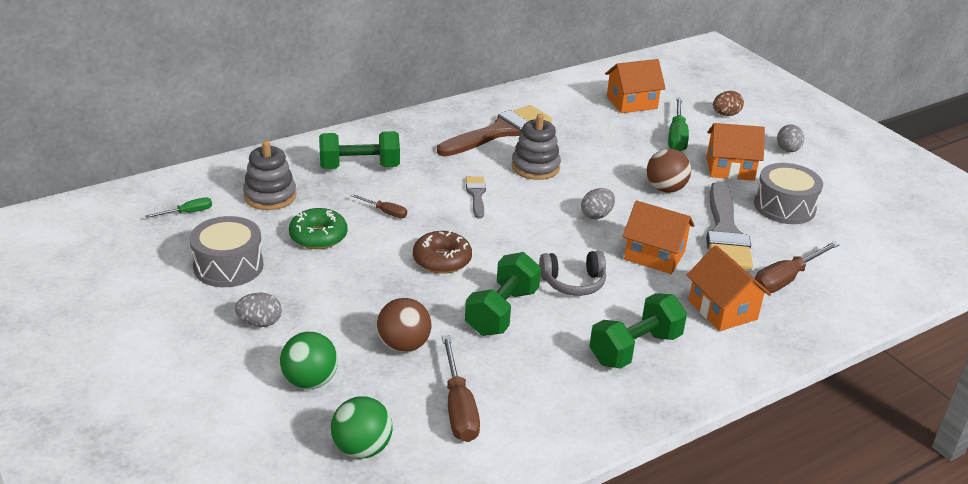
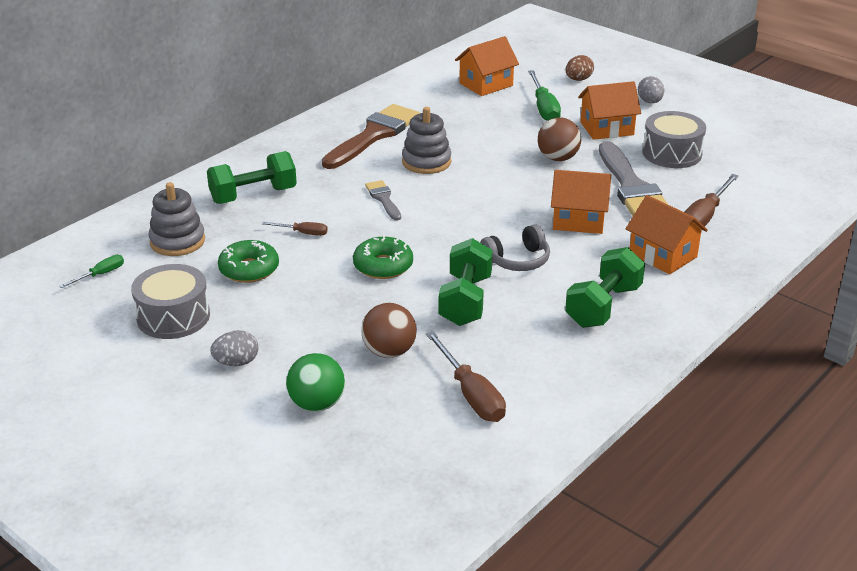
camera: 15 degrees left, 0 degrees up
green ball [331,396,393,459] -> none
brown donut [413,230,472,274] -> green donut [353,235,413,279]
grey egg [581,188,615,219] -> none

